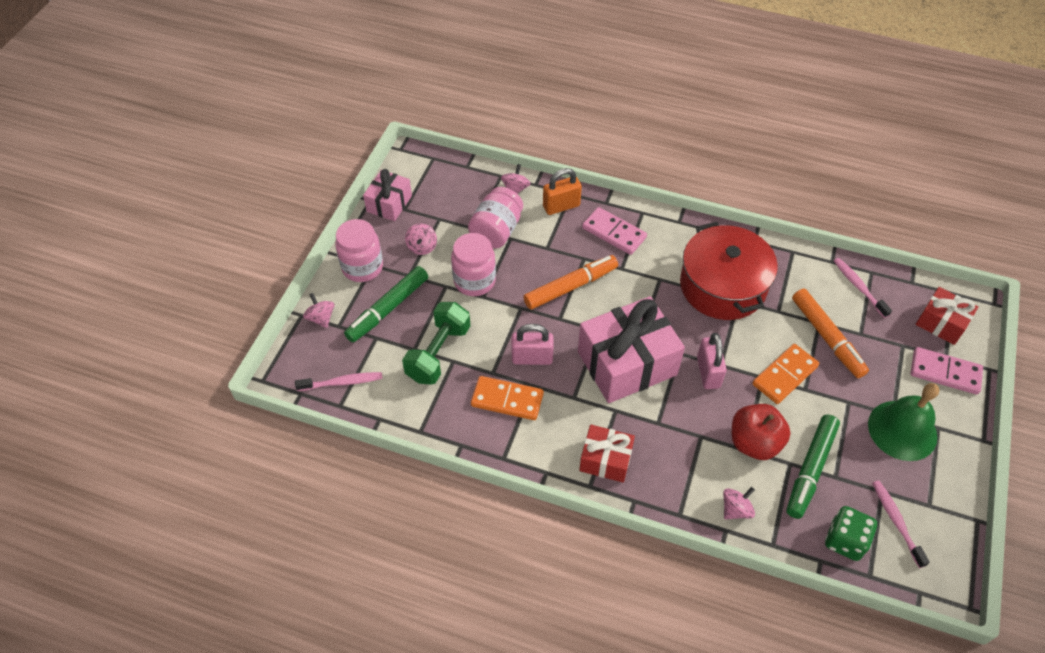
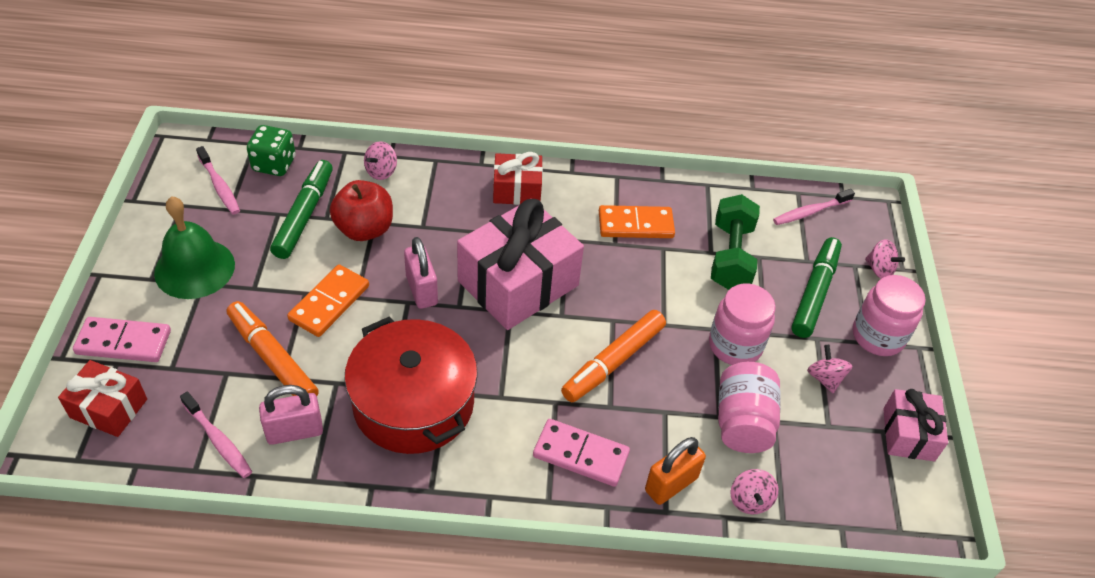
camera: 160 degrees right, 5 degrees down
pink padlock [511,324,554,365] -> pink padlock moved to [259,385,323,445]

